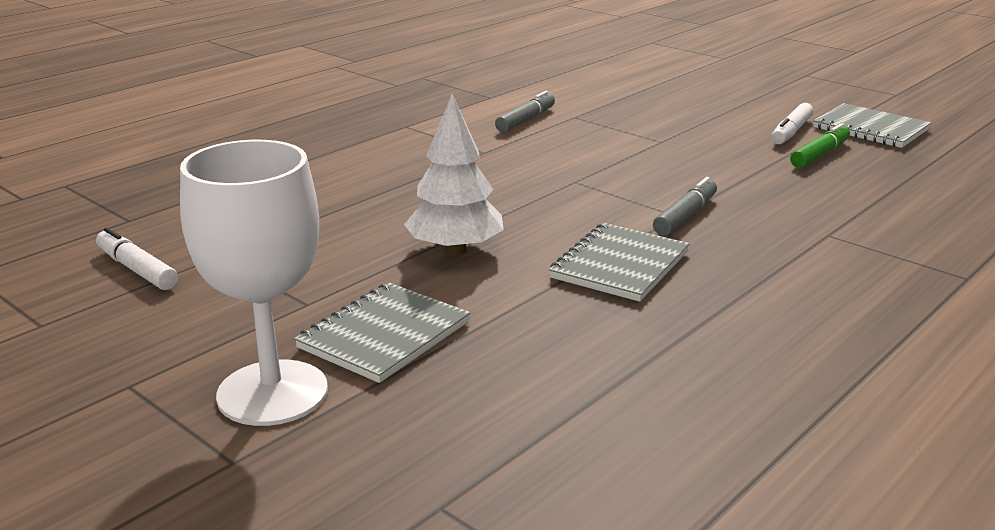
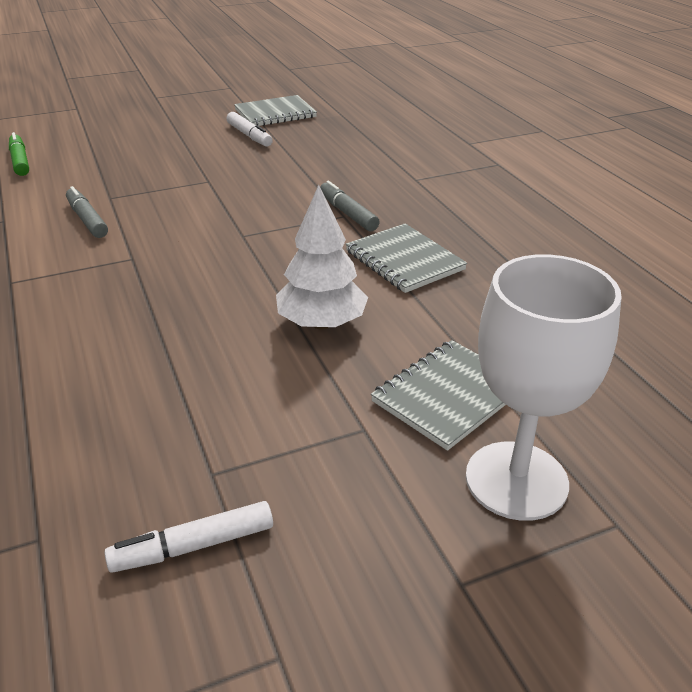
camera: 65 degrees left, 10 degrees up
grey notebook [294,283,471,383] -> grey notebook turned 75 degrees clockwise [371,340,506,451]
green marker [790,123,850,168] -> green marker moved to [9,132,29,176]

